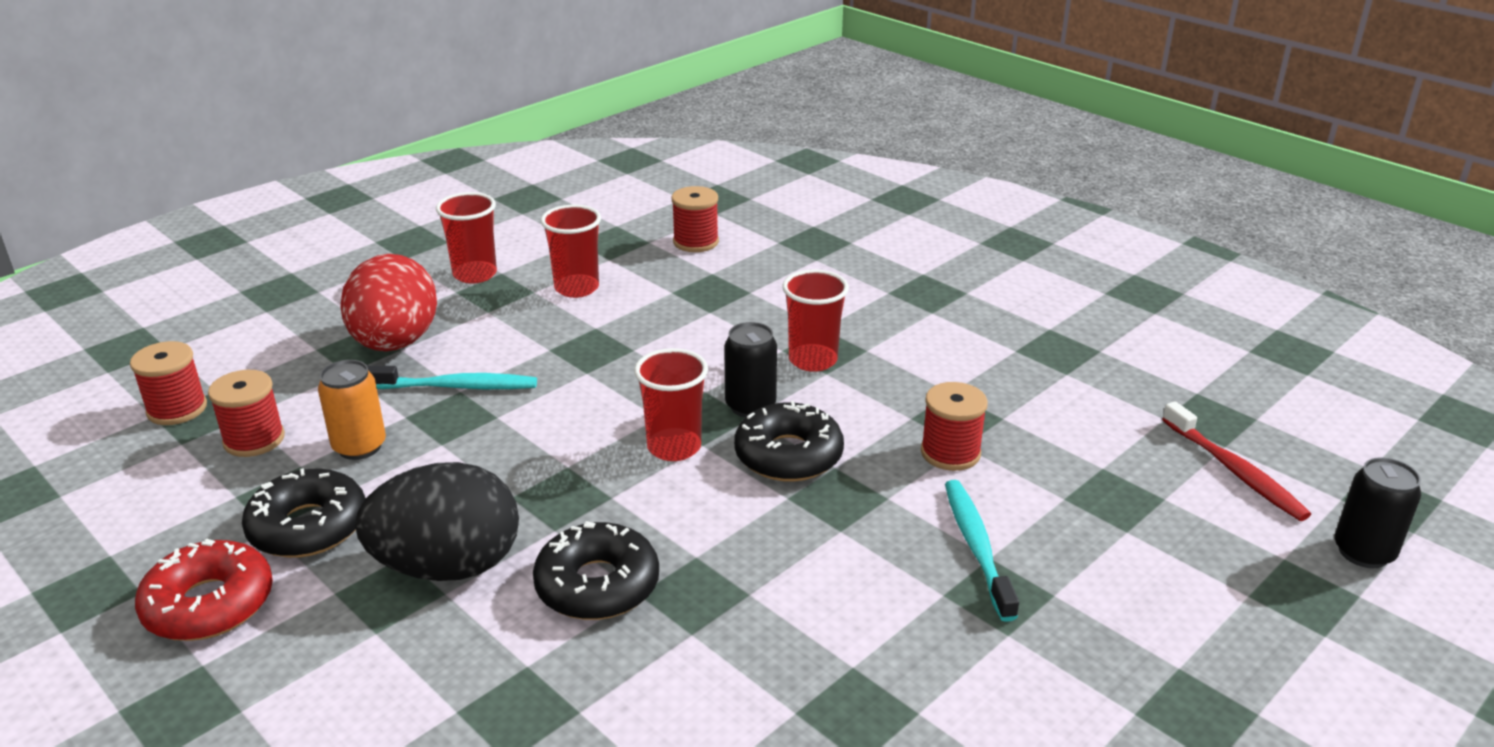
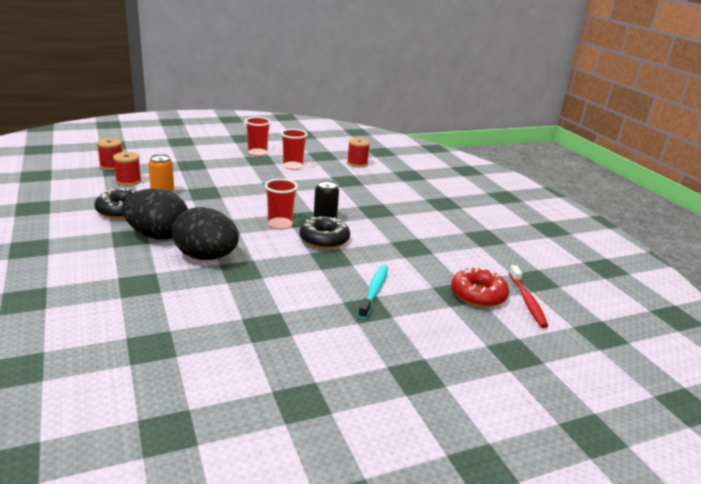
camera: 20 degrees right, 5 degrees down
red donut [135,539,273,641] -> red donut moved to [451,267,509,307]
red egg [340,254,437,351] -> none
turquoise toothbrush [367,366,537,389] -> none
black donut [533,521,659,620] -> black egg [172,207,239,260]
red cup [782,270,849,372] -> none
red spool [921,382,988,471] -> none
black can [1334,457,1421,568] -> none

